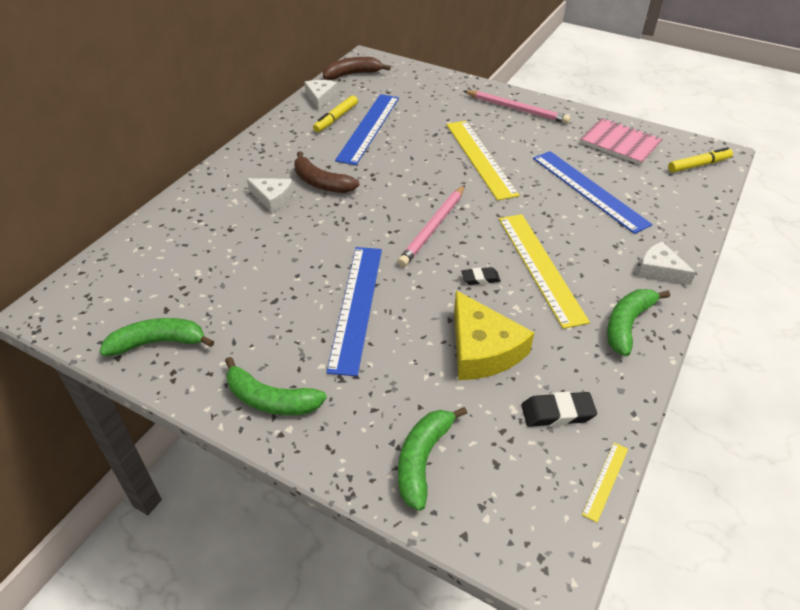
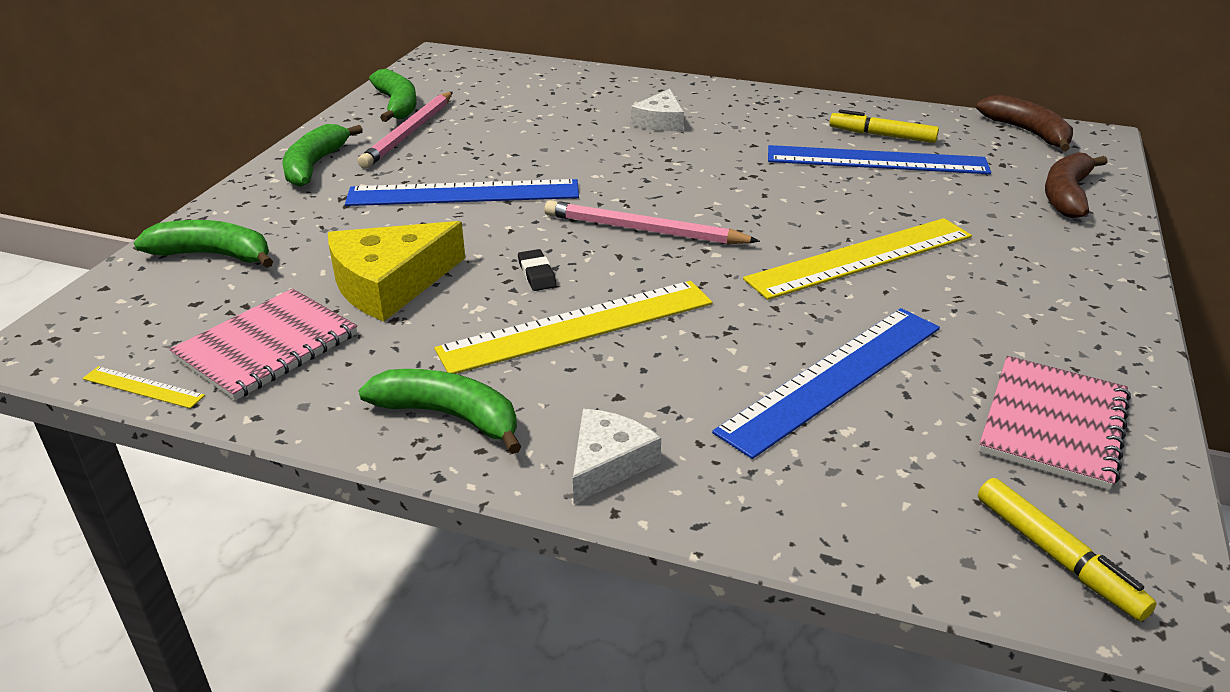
camera: 80 degrees right, 10 degrees down
brown banana [294,151,359,193] -> brown banana moved to [1045,152,1108,218]
white cheese [304,80,338,110] -> none
pink pencil [464,90,571,124] -> pink pencil moved to [358,92,453,169]
black eraser [521,392,597,427] -> pink notebook [169,288,357,400]

